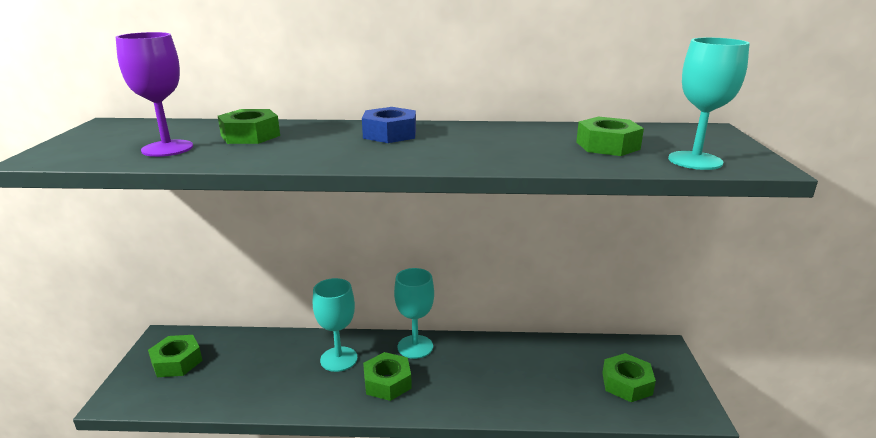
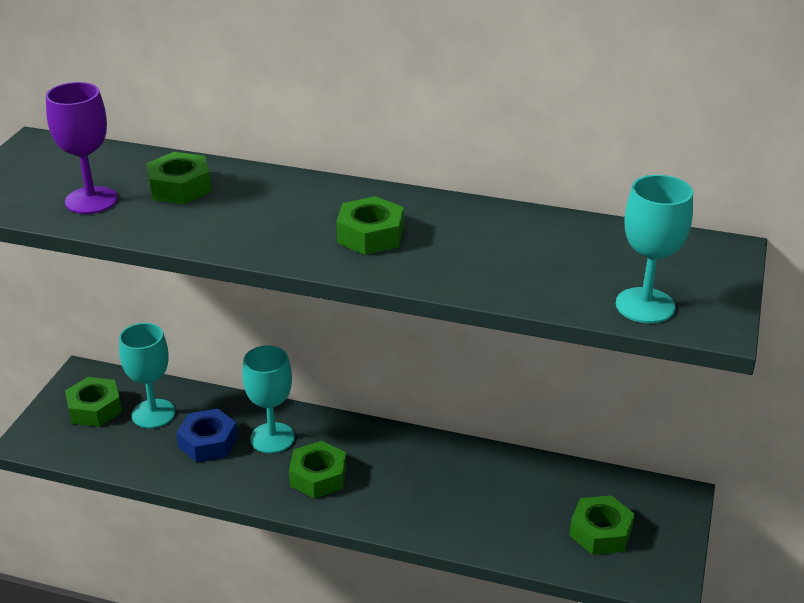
camera: 15 degrees right, 10 degrees up
blue nut [362,107,416,143] -> blue nut moved to [176,409,238,462]
turquoise goblet [394,268,434,359] -> turquoise goblet moved to [119,323,175,428]
green nut [576,117,644,156] -> green nut moved to [336,196,404,255]

